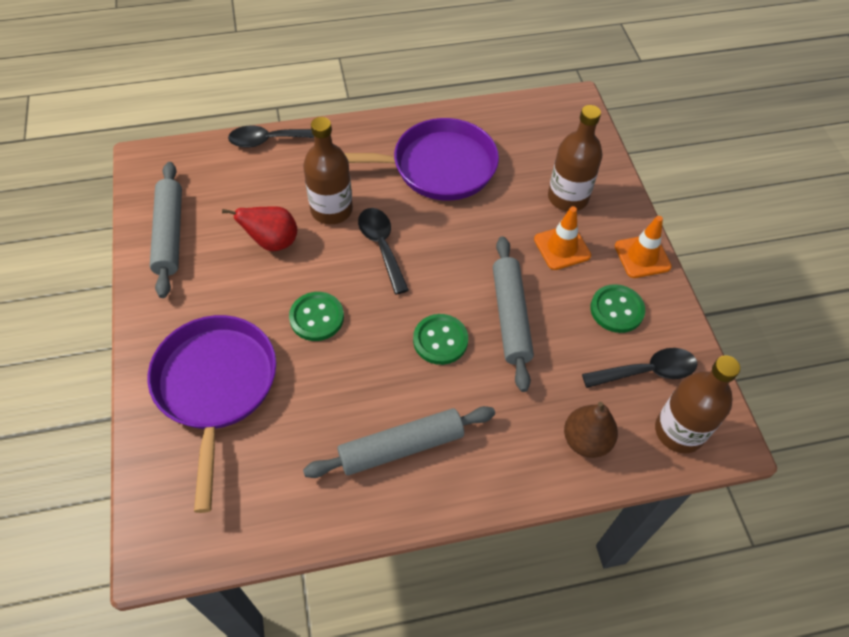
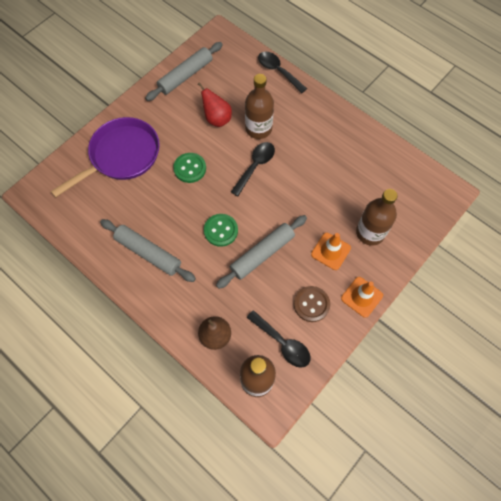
camera: 55 degrees right, 10 degrees up
purple pan [344,118,499,201] -> none
green button [590,284,645,333] -> brown button [294,286,330,322]

